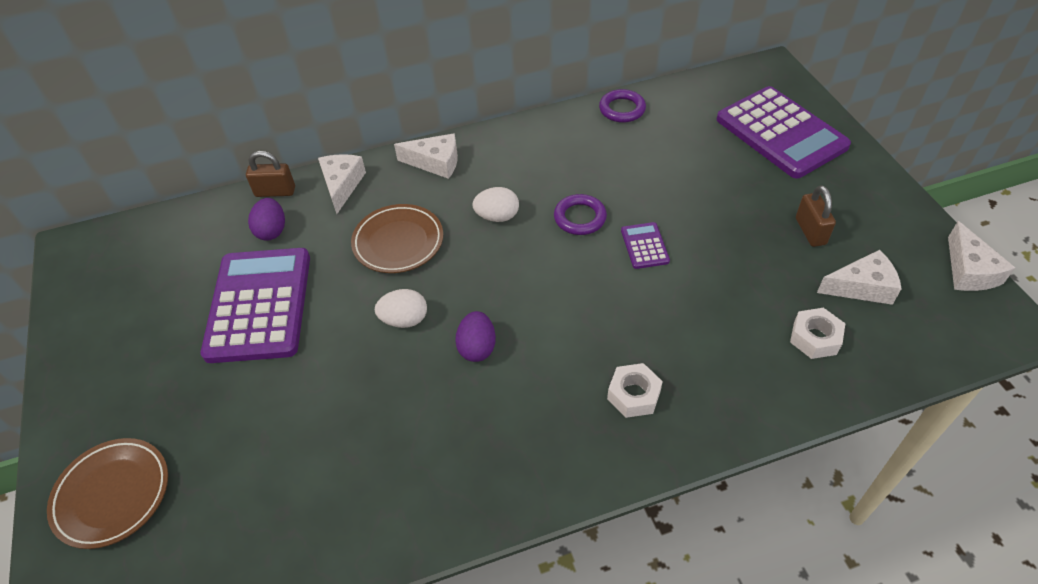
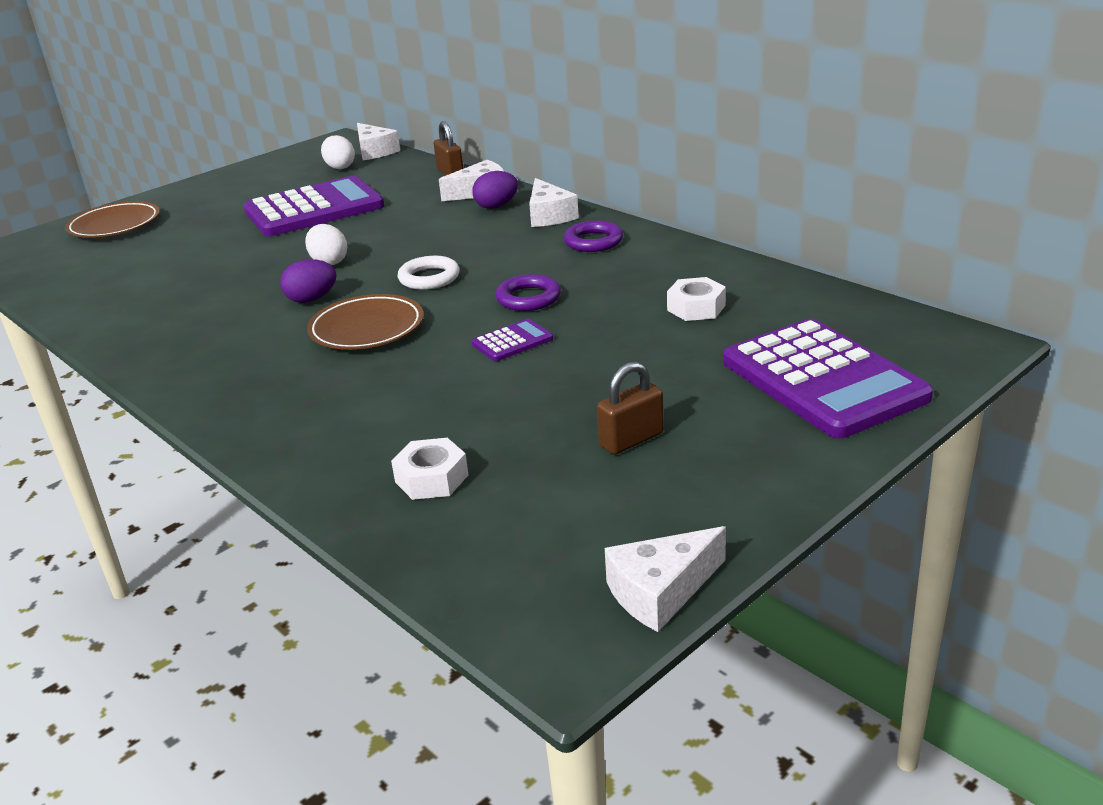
camera: 65 degrees right, 20 degrees down
purple egg [248,198,285,241] -> purple egg moved to [472,171,518,209]
brown plate [351,204,443,273] -> brown plate moved to [307,294,424,350]
white egg [472,187,519,222] -> white egg moved to [321,135,355,169]
purple ring [599,89,646,123] -> purple ring moved to [564,221,623,252]
white nut [607,363,663,418] -> white nut moved to [667,277,726,321]
purple calculator [717,86,851,178] -> purple calculator turned 60 degrees counterclockwise [723,319,933,438]
white cheese [817,250,902,305] -> white cheese moved to [357,123,400,160]
none -> white ring [398,256,460,290]

